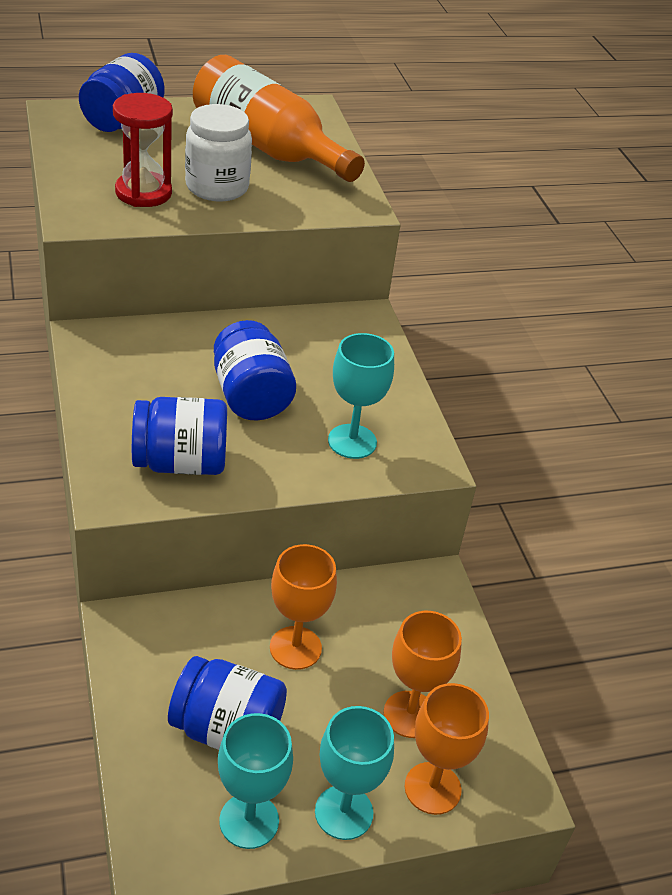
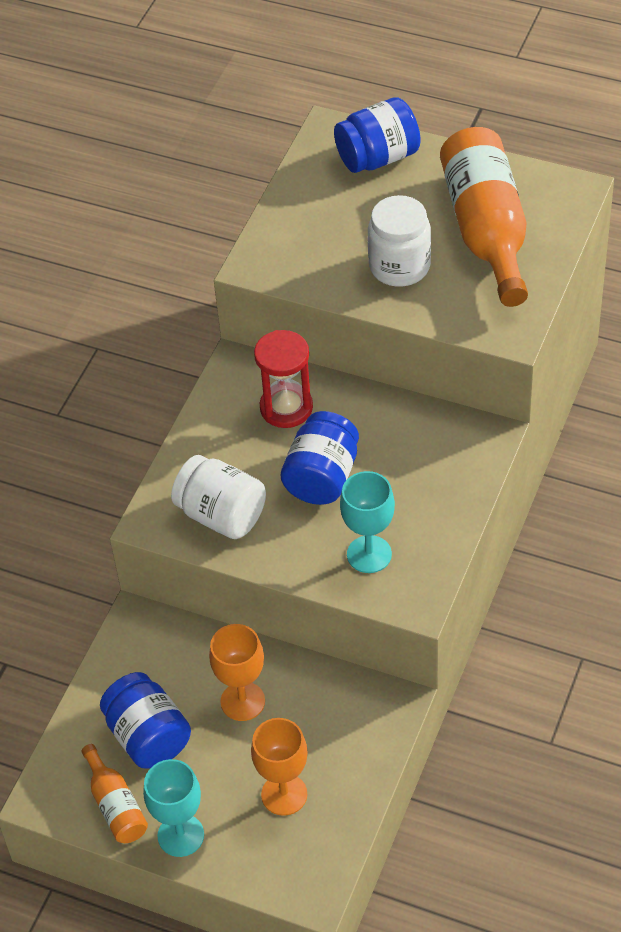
camera: 45 degrees right, 10 degrees up
red hourglass [113,93,173,207] -> red hourglass moved to [254,330,313,428]
blue jar [132,397,227,475] -> white jar [171,455,266,539]
turquoise goblet [218,713,293,849] -> orange bottle [82,744,148,843]
orange goblet [404,683,489,815] -> none

